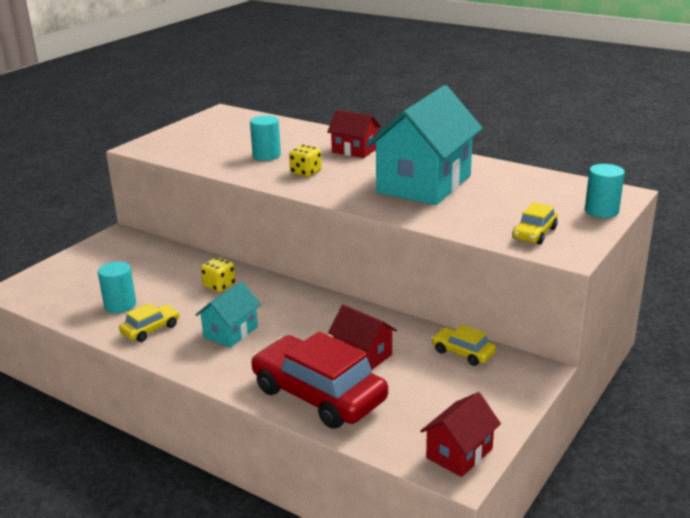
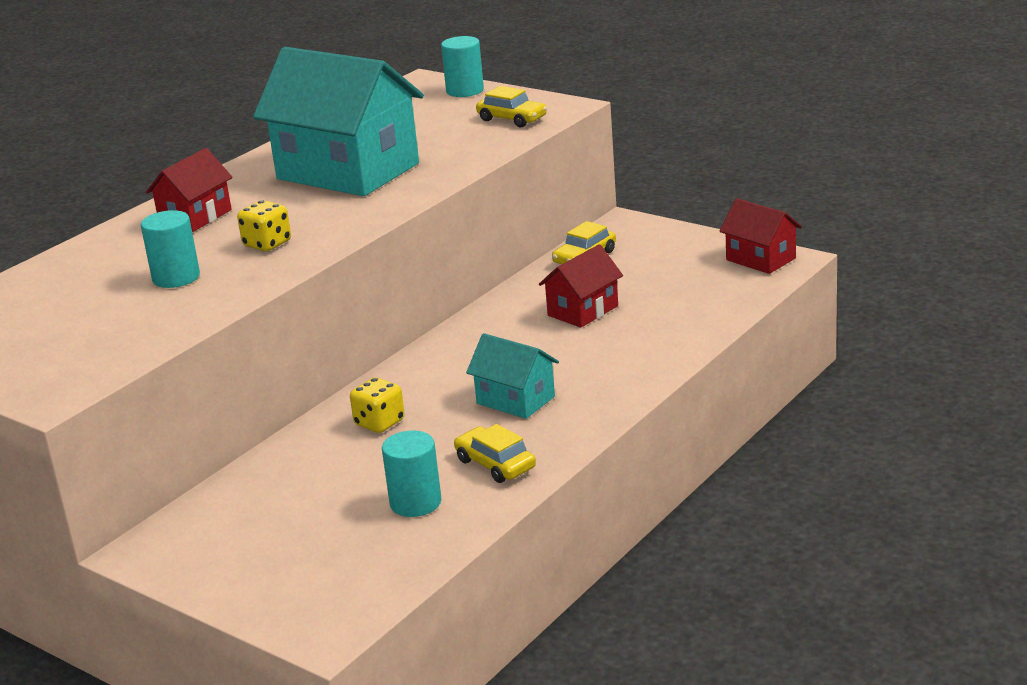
camera: 85 degrees left, 0 degrees up
red car [251,332,388,429] -> none

